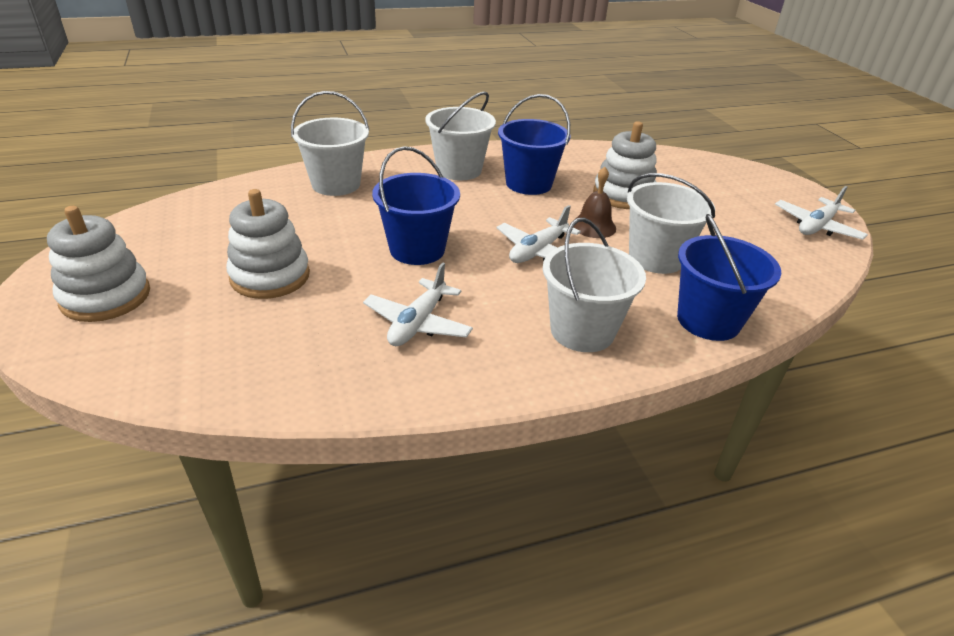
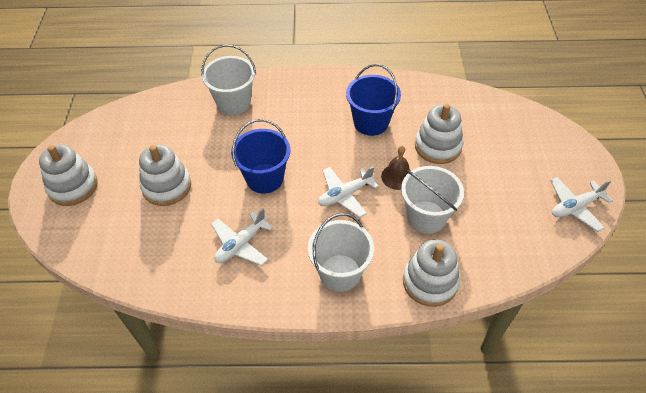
camera: 20 degrees right, 15 degrees up
white bucket [425,91,496,180] -> none
blue bucket [677,214,782,341] -> white stacking toy [403,240,460,307]

